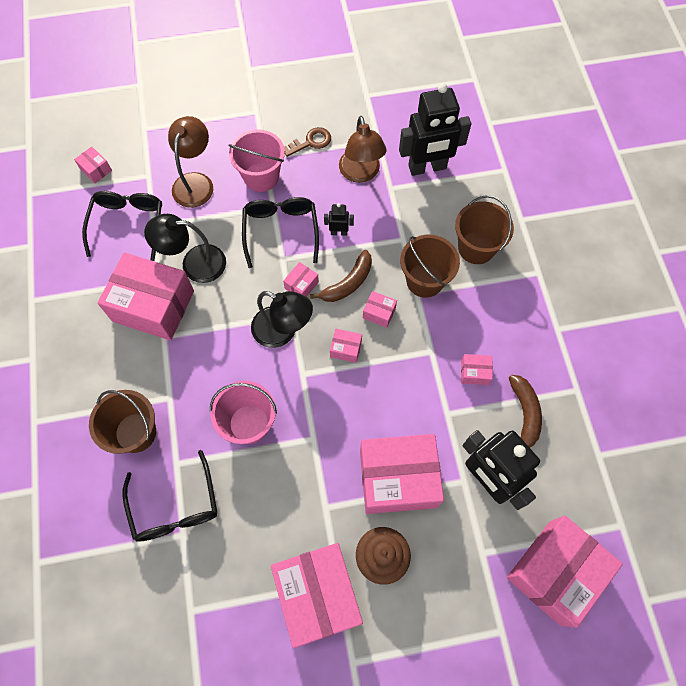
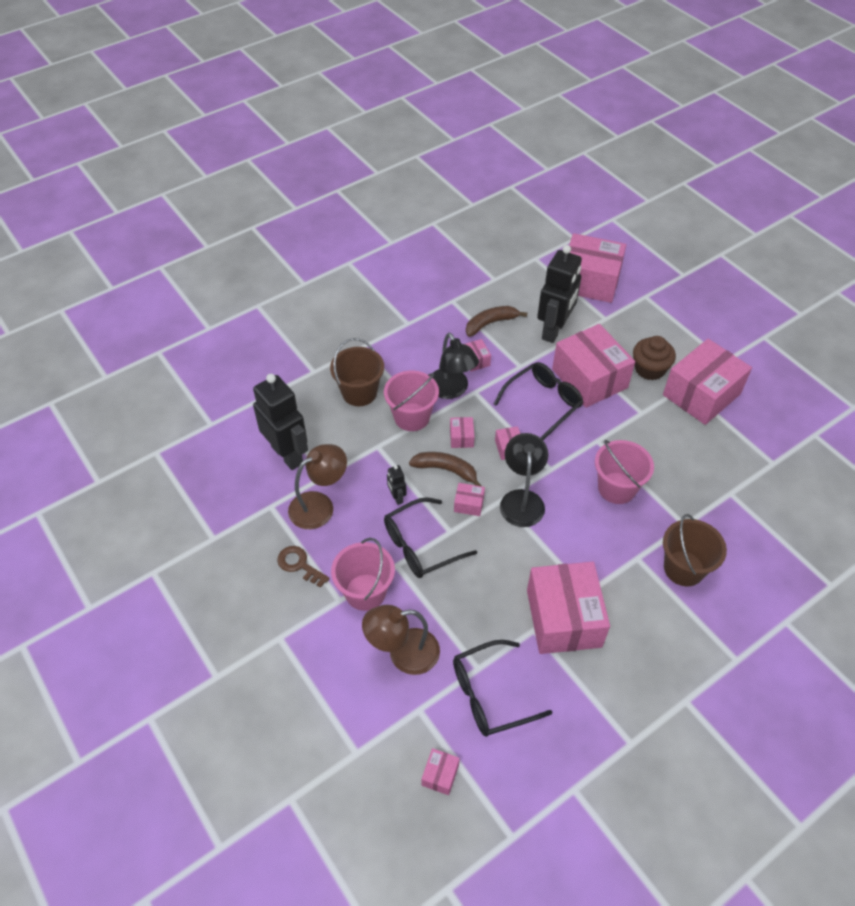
camera: 115 degrees left, 15 degrees down
black glasses [122,450,217,542] -> black glasses moved to [494,362,583,440]
black lamp [144,214,226,283] -> black lamp moved to [433,333,479,399]
brown bucket [400,235,460,298] -> pink bucket [384,370,439,431]

